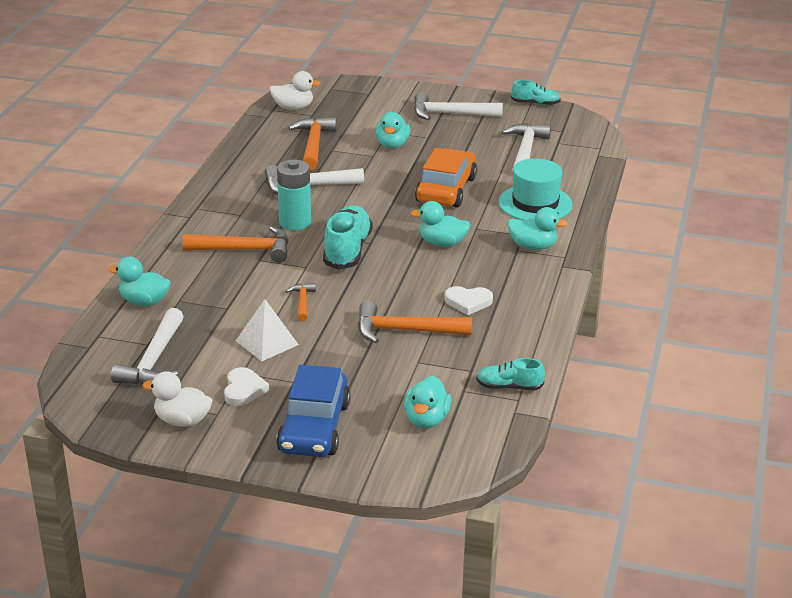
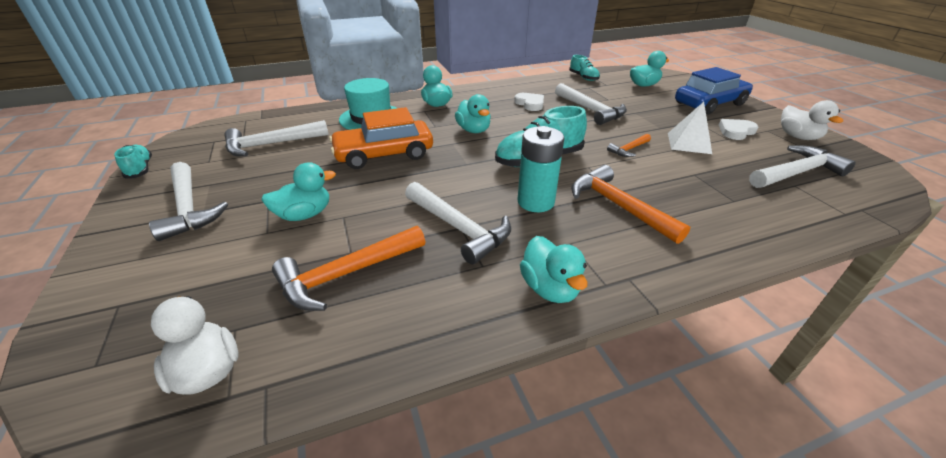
camera: 125 degrees left, 5 degrees up
turquoise duck [108,257,171,306] -> turquoise duck moved to [520,236,588,303]
orange hammer [358,301,472,343] -> white hammer [555,83,627,125]

